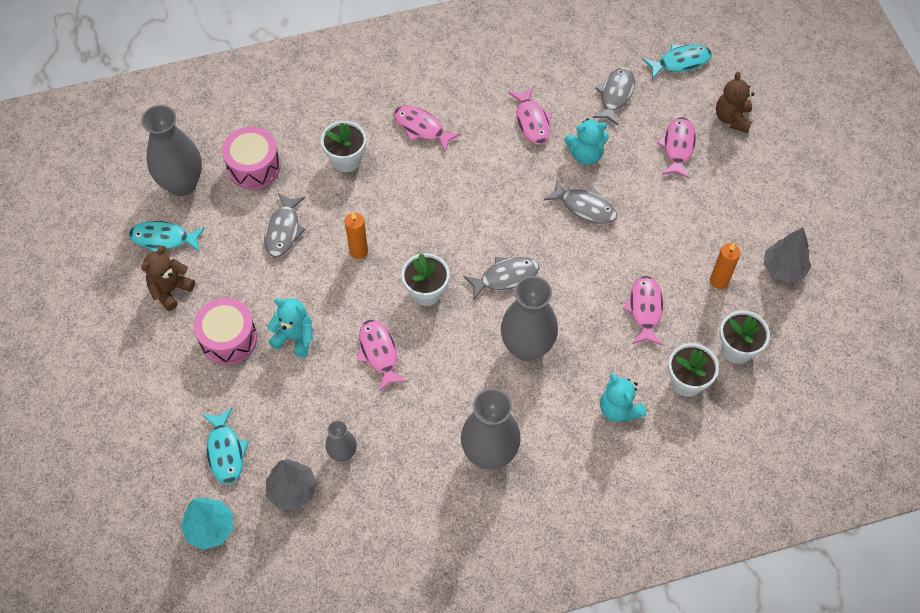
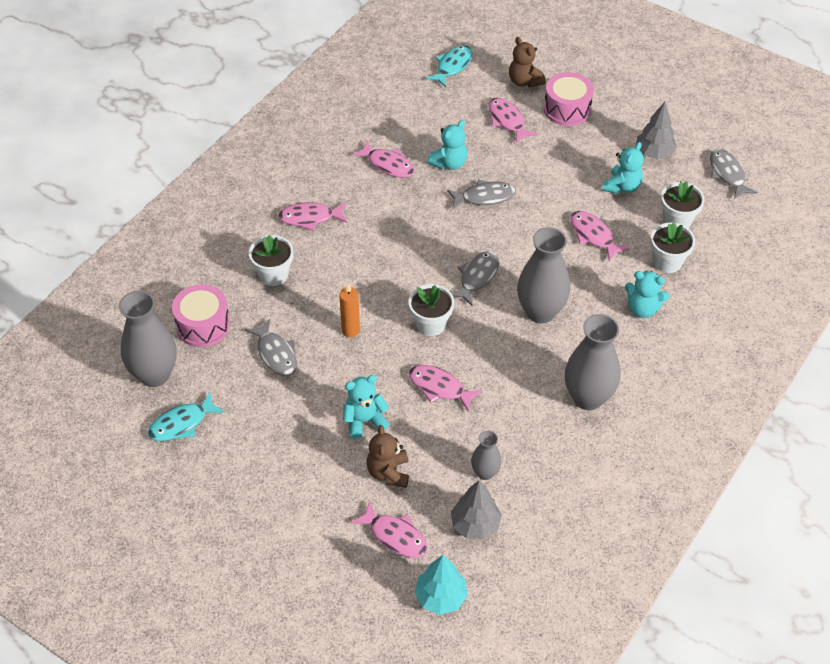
camera: 40 degrees left, 10 degrees down
brown teddy bear [141,246,195,311] -> brown teddy bear moved to [367,425,409,488]
pink drum [194,298,257,365] -> pink drum moved to [544,72,594,126]
turquoise fish [202,408,249,485] -> pink fish [351,501,428,558]
grey fish [592,67,635,125] -> grey fish moved to [710,149,758,199]
orange candle [710,243,741,289] -> turquoise teddy bear [602,142,644,194]

